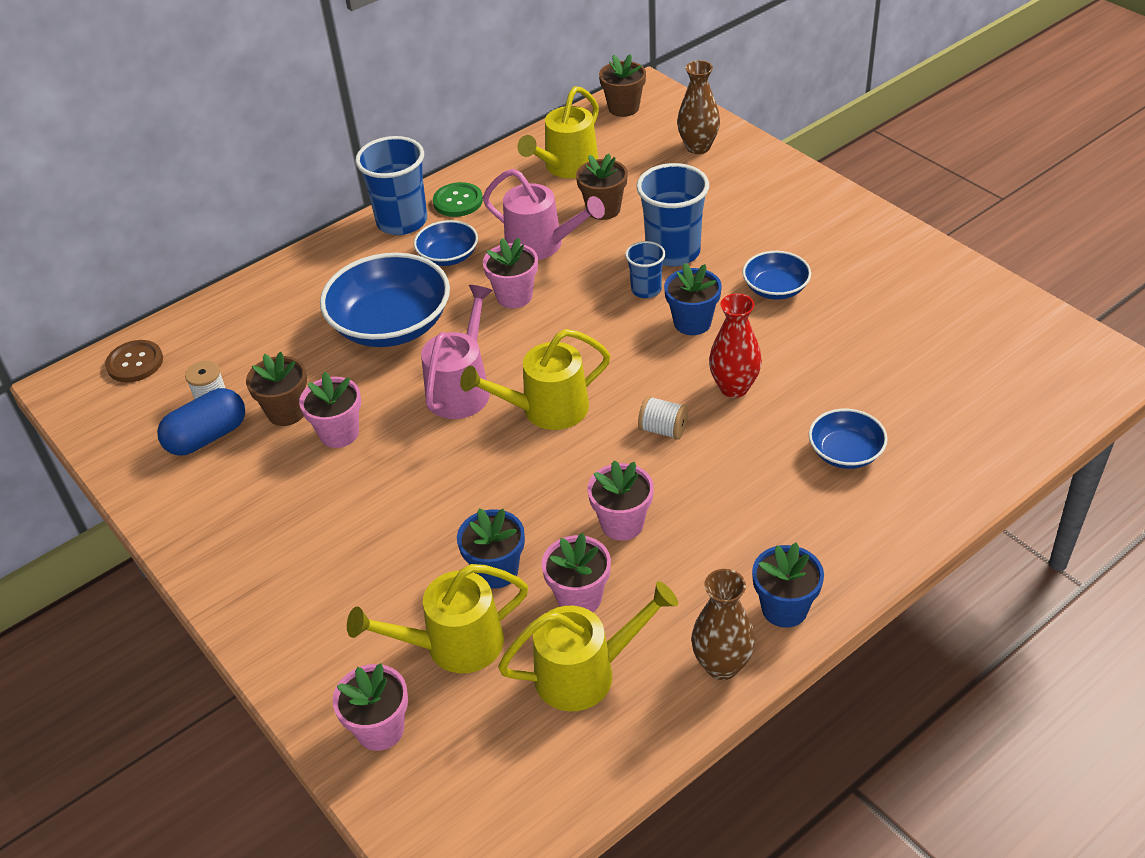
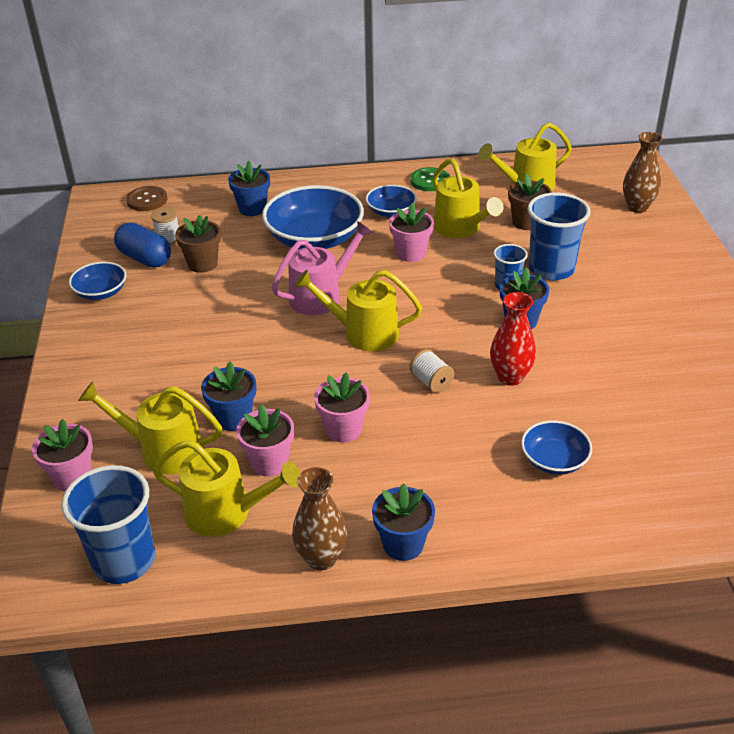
camera: 30 degrees right, 5 degrees down
blue capsule [157,388,245,456] -> blue capsule turned 45 degrees clockwise [114,223,171,268]
pink flower pot [299,372,361,448] -> none
blue cup [355,136,427,235] -> blue cup moved to [61,465,155,584]
pink watering can [483,169,605,260] -> yellow watering can [433,158,504,238]
brown flower pot [599,54,646,117] -> none
blue bowl [742,251,811,300] -> blue bowl moved to [69,262,126,300]
none -> blue flower pot [228,161,270,216]

